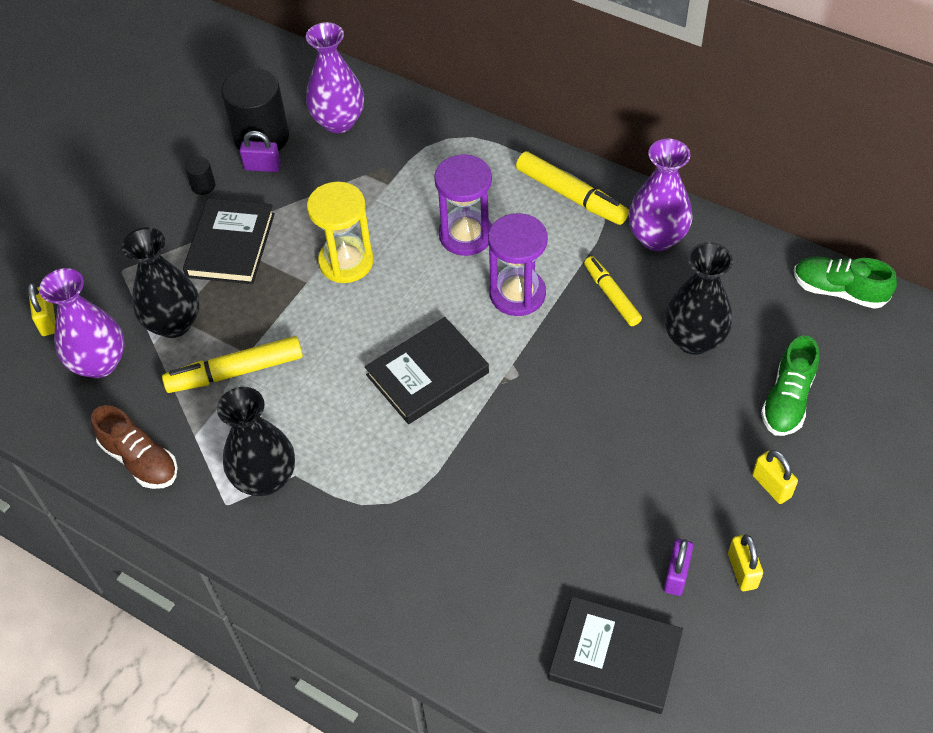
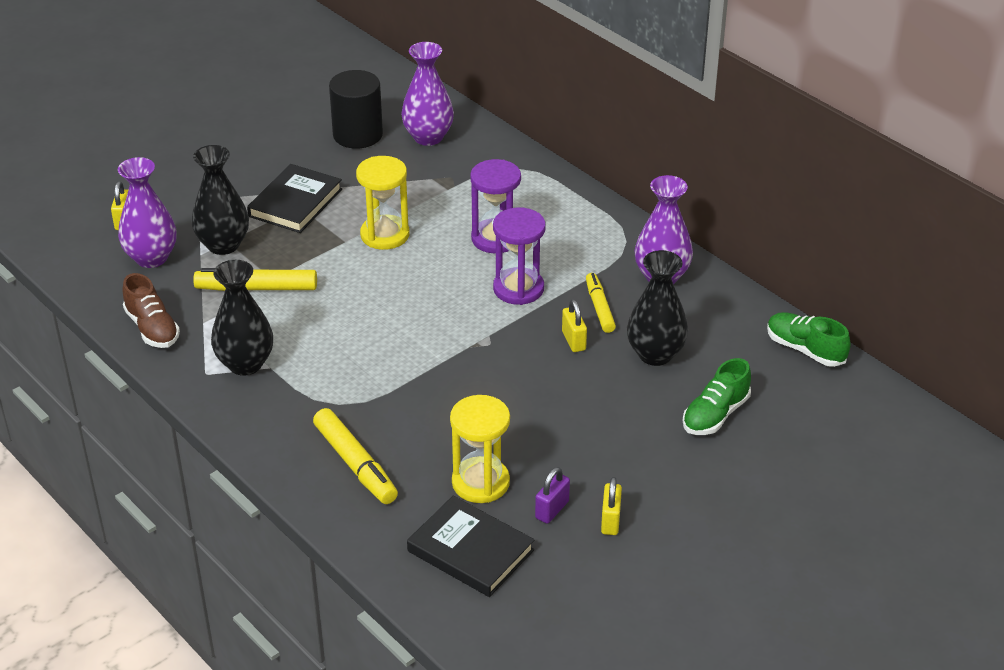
camera: 15 degrees right, 15 degrees down
black cylinder [185,156,216,195] -> none
purple padlock [240,131,281,172] -> none
black book [365,317,489,424] -> none
yellow marker [516,151,629,225] -> yellow marker moved to [313,408,398,504]
yellow padlock [752,450,798,504] -> yellow padlock moved to [562,299,587,352]
none -> yellow hourglass [450,395,510,503]

